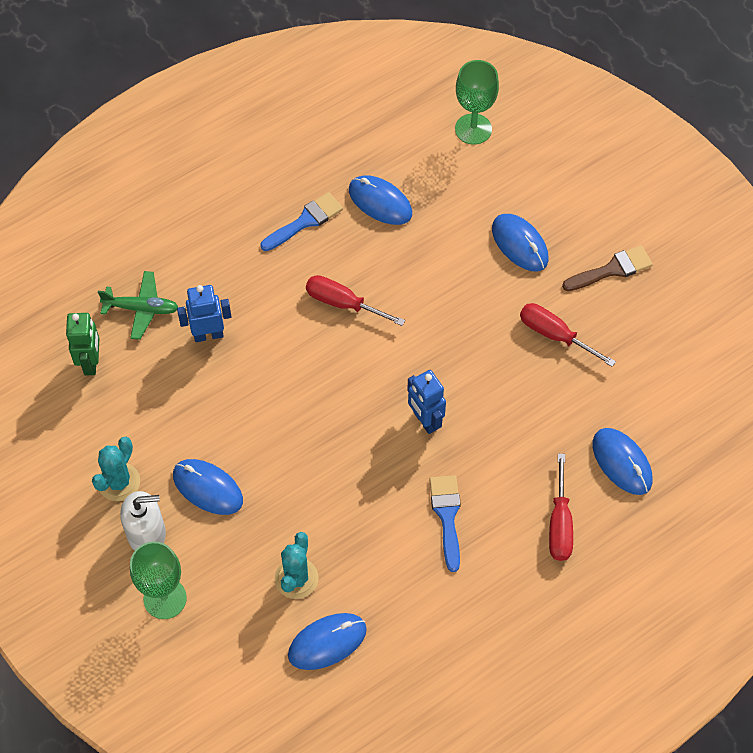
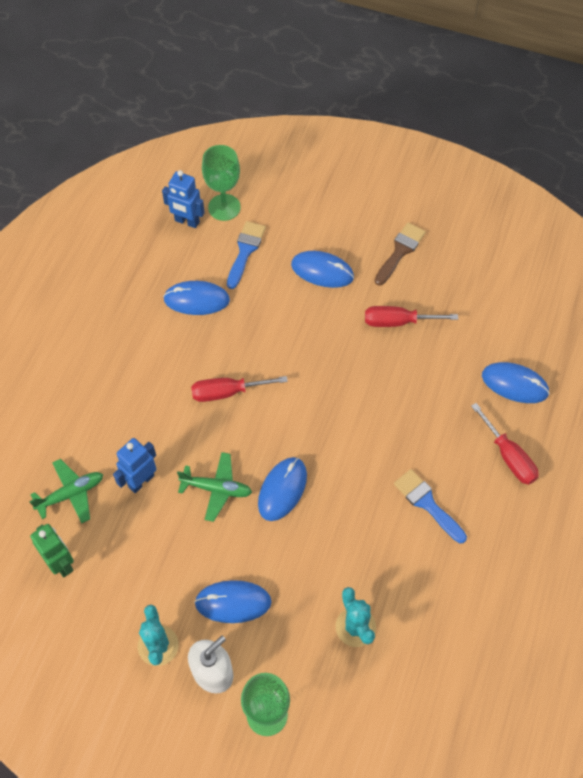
camera: 35 degrees left, 0 degrees up
blue brush [260,192,343,251] -> blue brush moved to [227,221,266,289]
blue mouse [288,613,367,670] -> blue mouse moved to [258,457,307,521]
blue robot [407,370,446,434] -> blue robot moved to [162,170,205,228]
none -> green plane [177,452,252,522]

